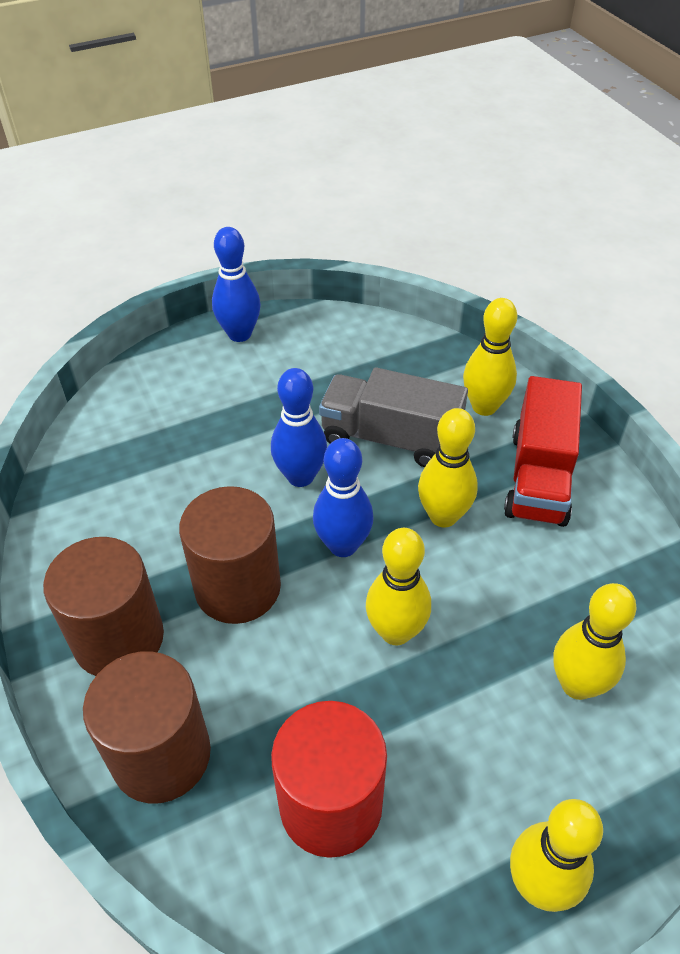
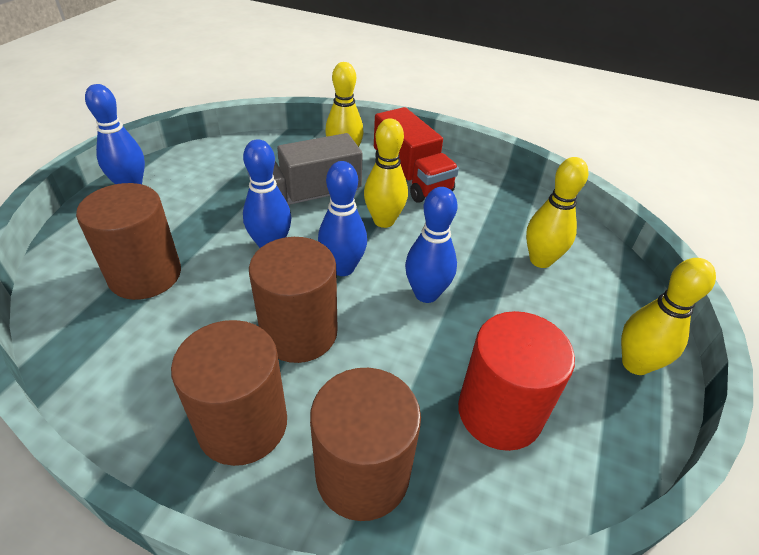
camera: 45 degrees left, 5 degrees down
yellow bowling pin [366,528,431,645] -> blue bowling pin [405,187,458,303]
none -> brown cylinder [76,183,181,300]

